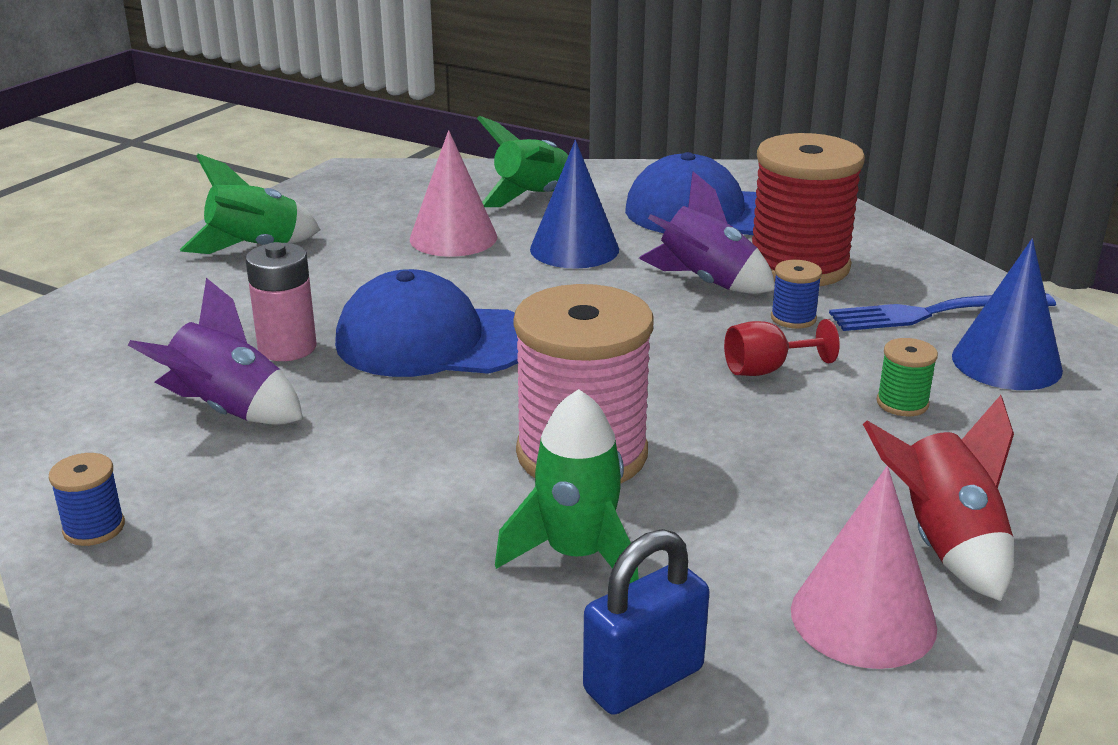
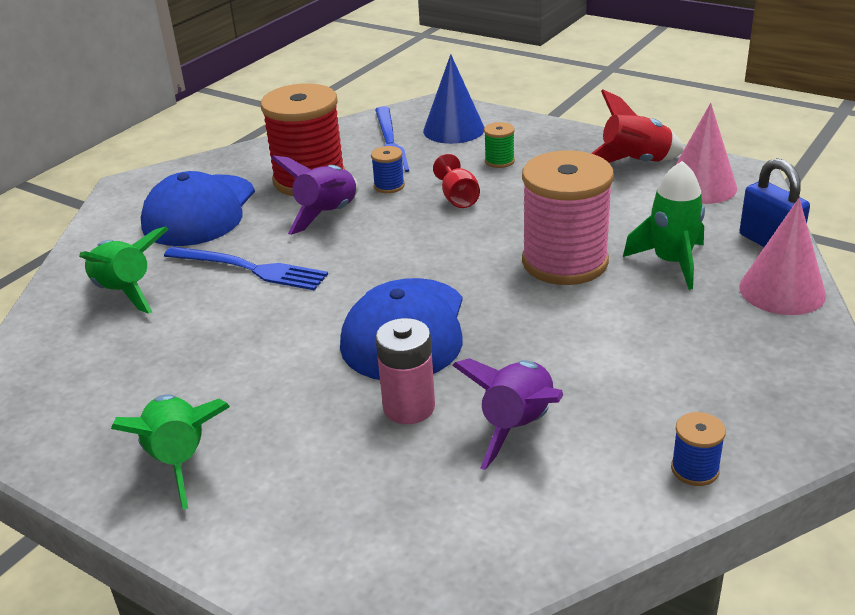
camera: 85 degrees left, 5 degrees up
pink cone [410,130,497,257] -> pink cone moved to [739,198,826,315]
blue cone [530,140,619,268] -> blue fork [164,246,328,291]

